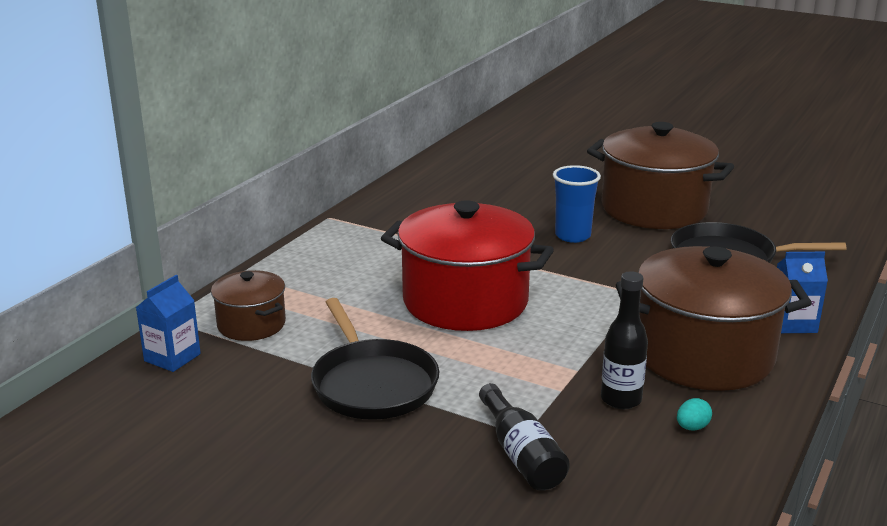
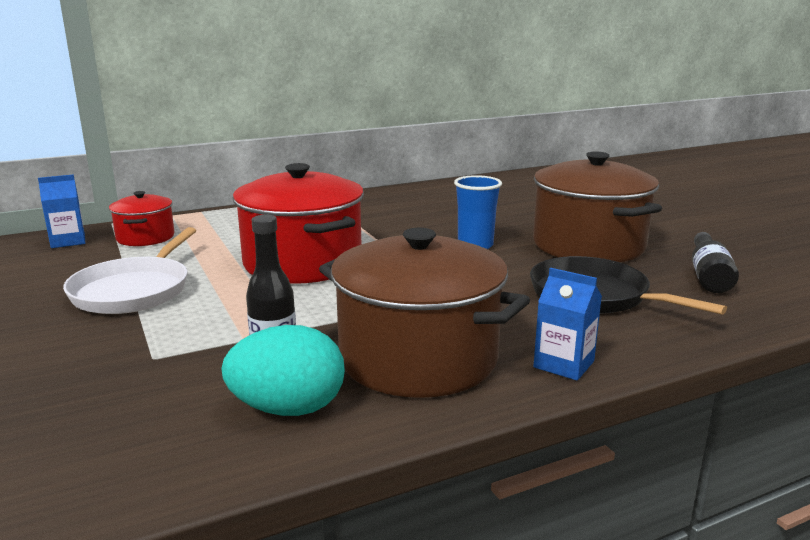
camera: 35 degrees right, 5 degrees down
brown pot [211,270,286,341] -> red pot [109,191,175,246]
black pan [311,298,439,420] -> white pan [63,227,196,314]
black bottle [479,383,570,491] -> black bottle moved to [692,232,739,293]
turquoise egg [677,398,712,430] -> turquoise egg [221,325,345,416], size x2.43

